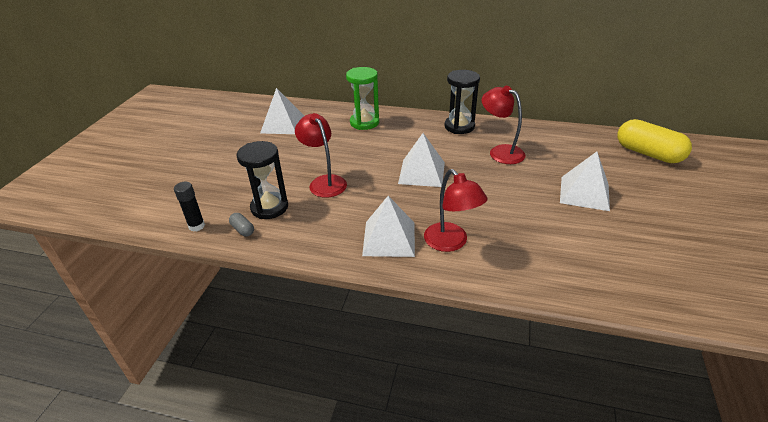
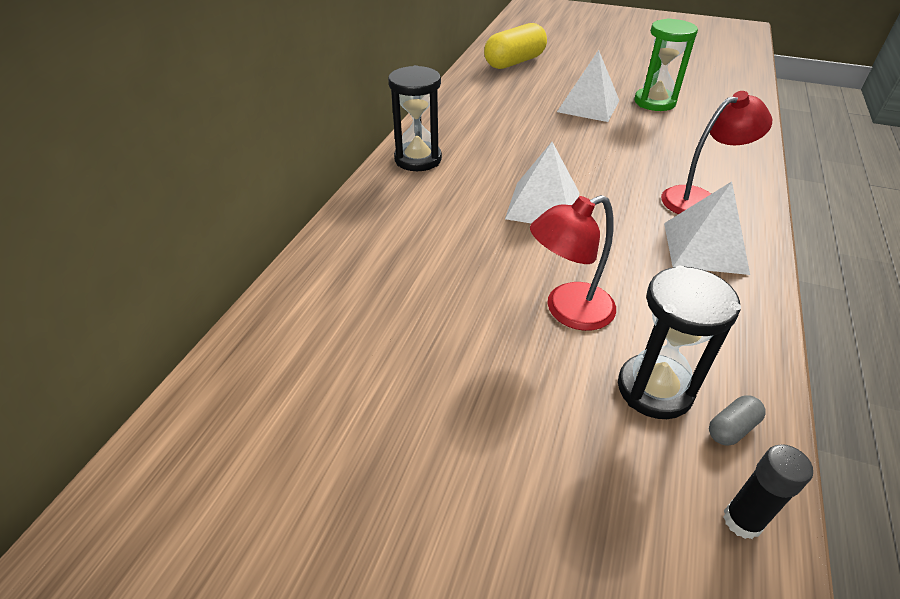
camera: 85 degrees left, 5 degrees up
white pyramid [260,88,304,134] -> none
green hourglass [346,67,379,130] -> green hourglass moved to [634,18,698,111]
red lamp [481,86,526,164] -> none

